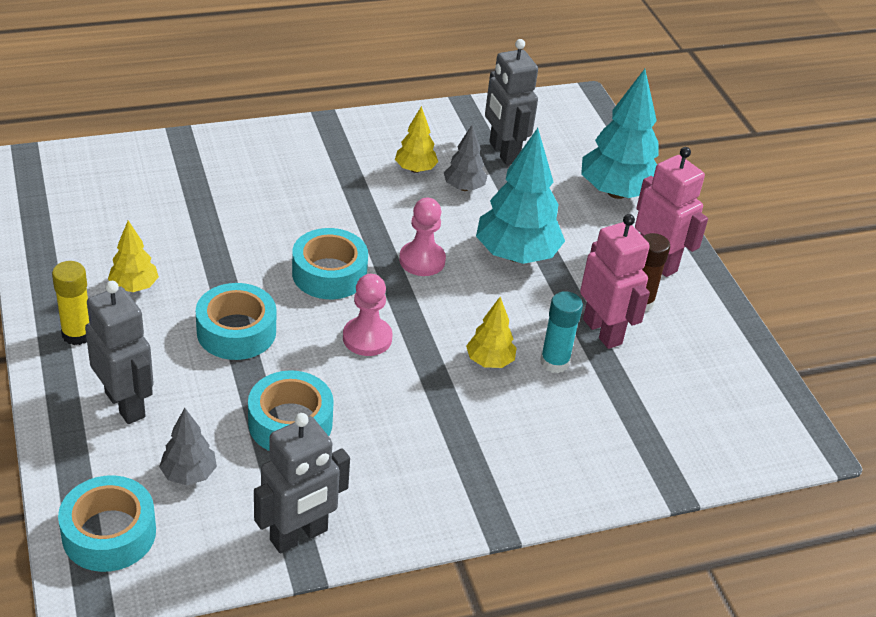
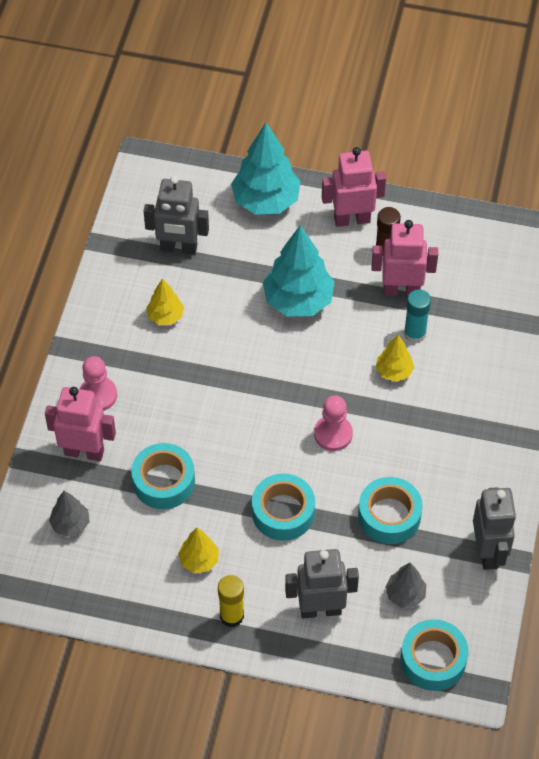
camera: 55 degrees left, 15 degrees up
turquoise tape [292,228,368,299] -> turquoise tape moved to [131,443,195,509]
pink pawn [399,198,446,276] -> pink pawn moved to [79,356,117,411]
grey tree [444,125,487,191] -> grey tree moved to [49,491,90,537]
none -> pink robot [45,387,116,461]

